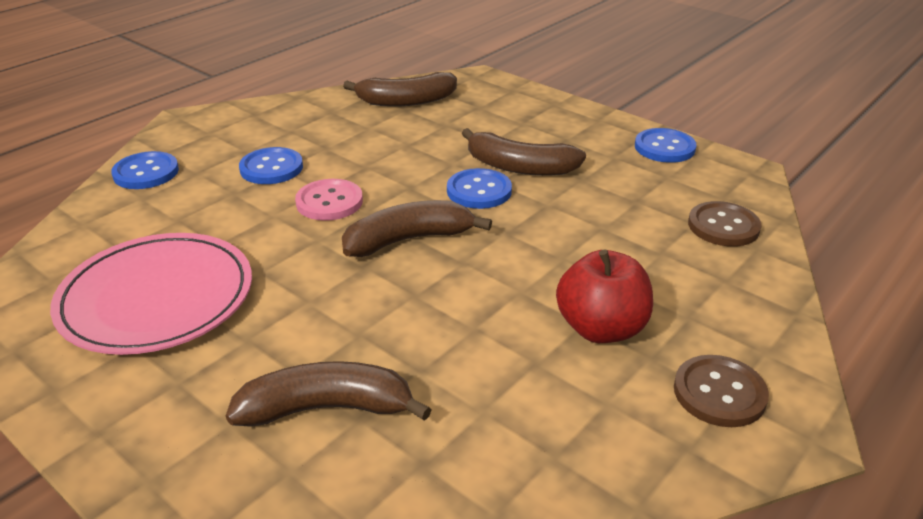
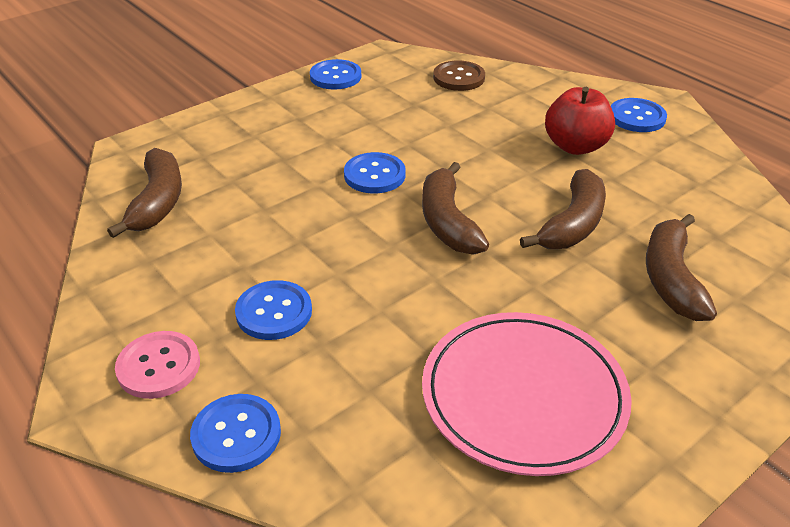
camera: 80 degrees left, 5 degrees up
pink button [295,179,363,221] -> pink button moved to [115,331,200,399]
brown banana [462,128,586,176] -> brown banana moved to [520,169,606,249]
brown button [674,355,769,427] -> blue button [611,98,667,132]

